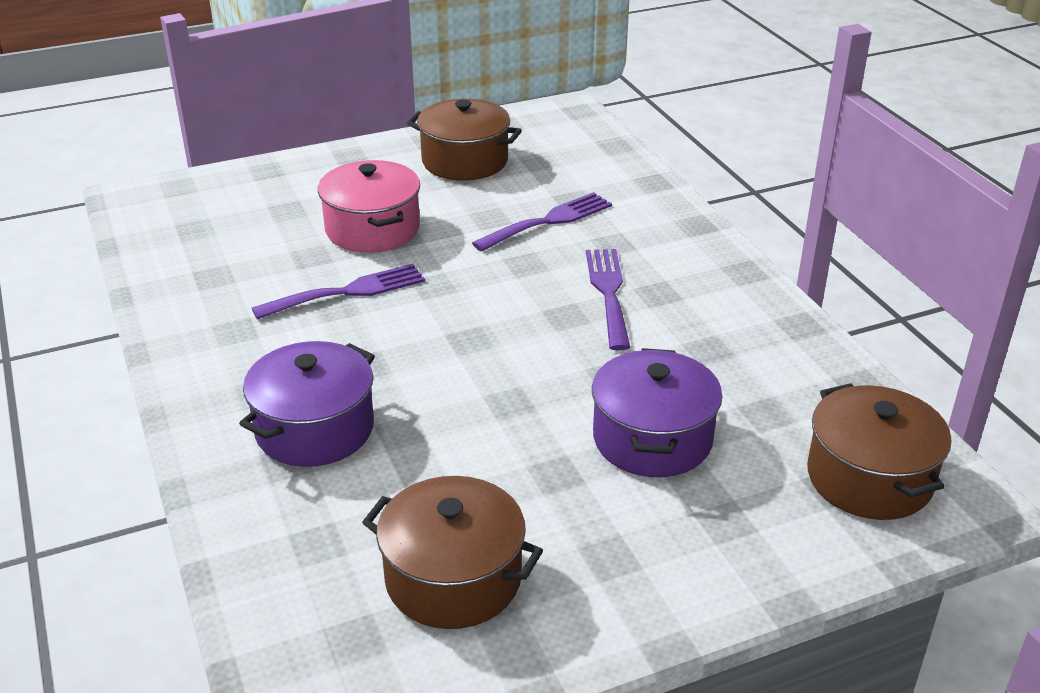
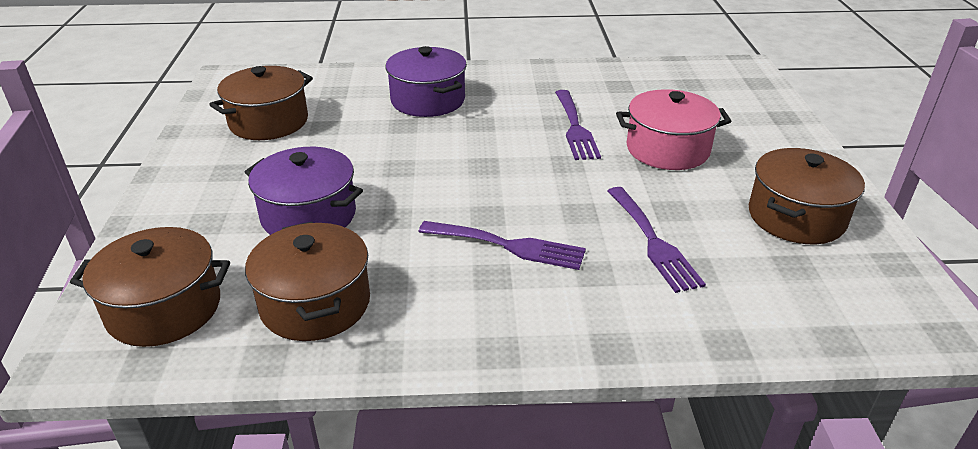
camera: 110 degrees right, 0 degrees up
none -> brown pot [245,222,370,341]

